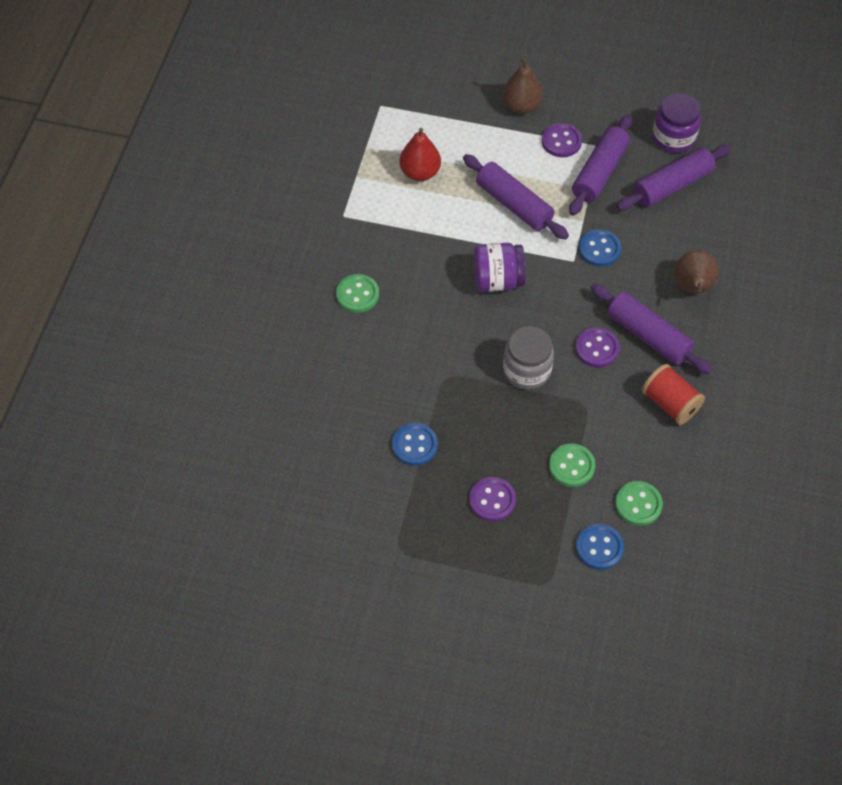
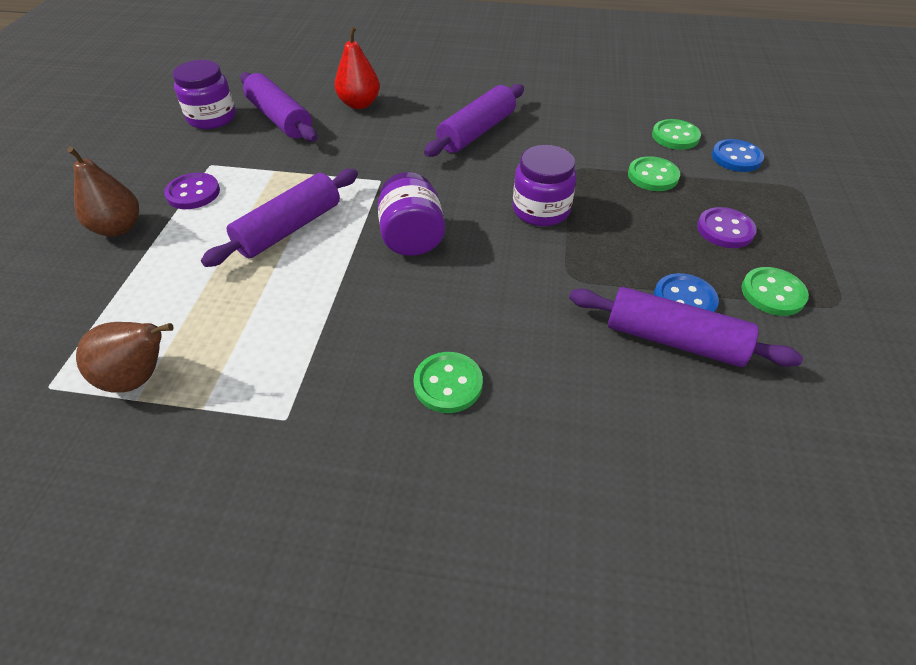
camera: 95 degrees left, 10 degrees down
red pear [400,128,441,181] -> red pear moved to [334,27,380,109]
grey jar [503,327,554,390] -> purple jar [513,145,576,226]
purple rolling pin [569,115,632,216] -> purple rolling pin moved to [569,287,803,367]
purple button [575,327,620,367] -> none
blue button [579,229,621,267] -> none
red spool [642,364,705,425] -> none
brown pear [674,250,719,294] -> brown pear moved to [76,322,174,392]
none -> green button [741,267,809,316]

